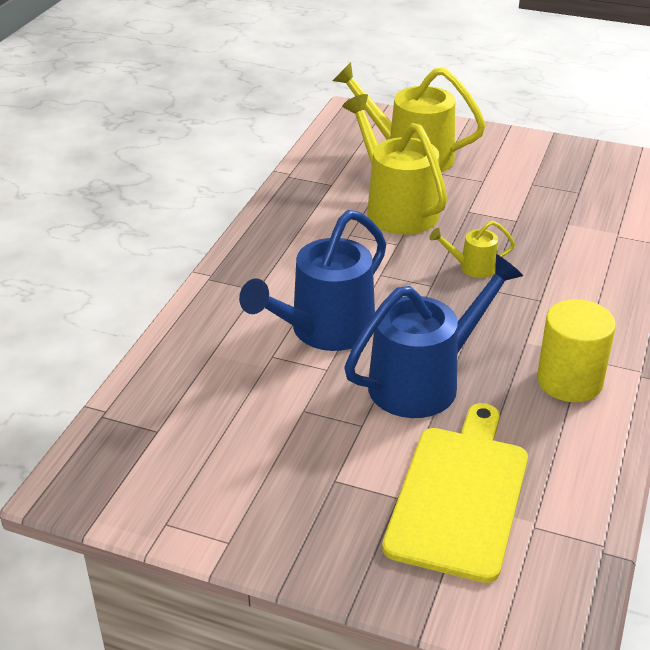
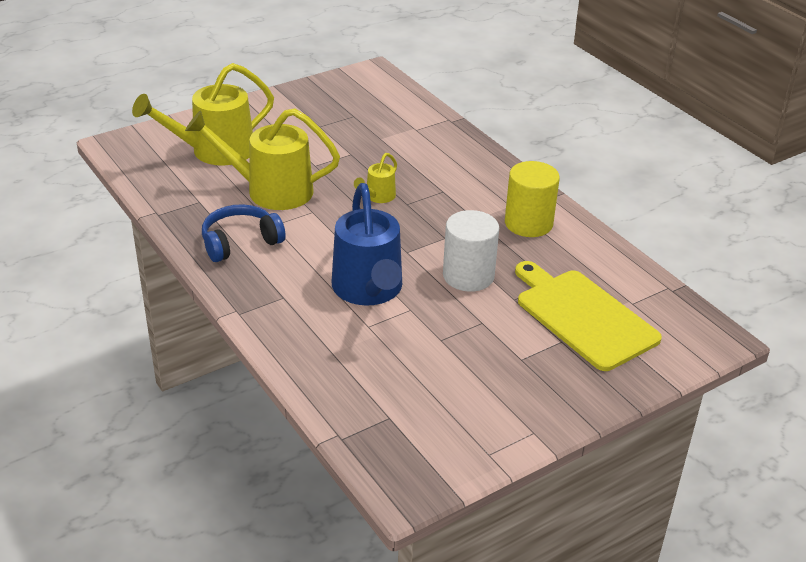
camera: 55 degrees left, 0 degrees up
blue watering can [344,254,523,418] -> white cylinder [443,210,499,292]
none -> blue headphones [202,204,285,262]

